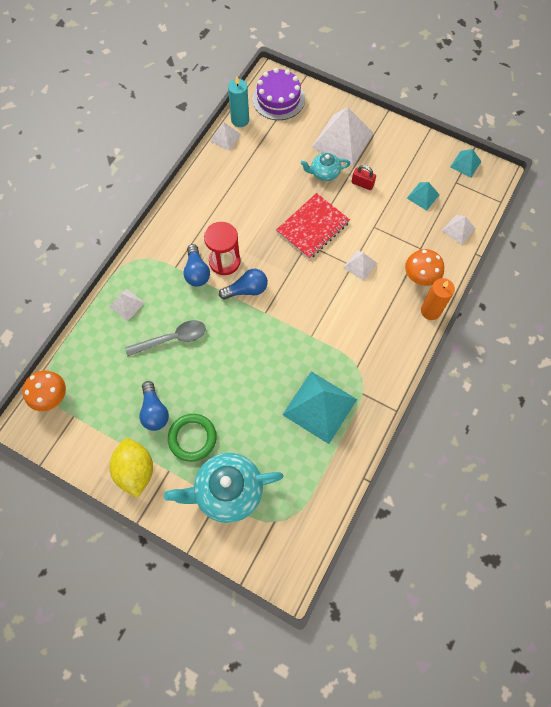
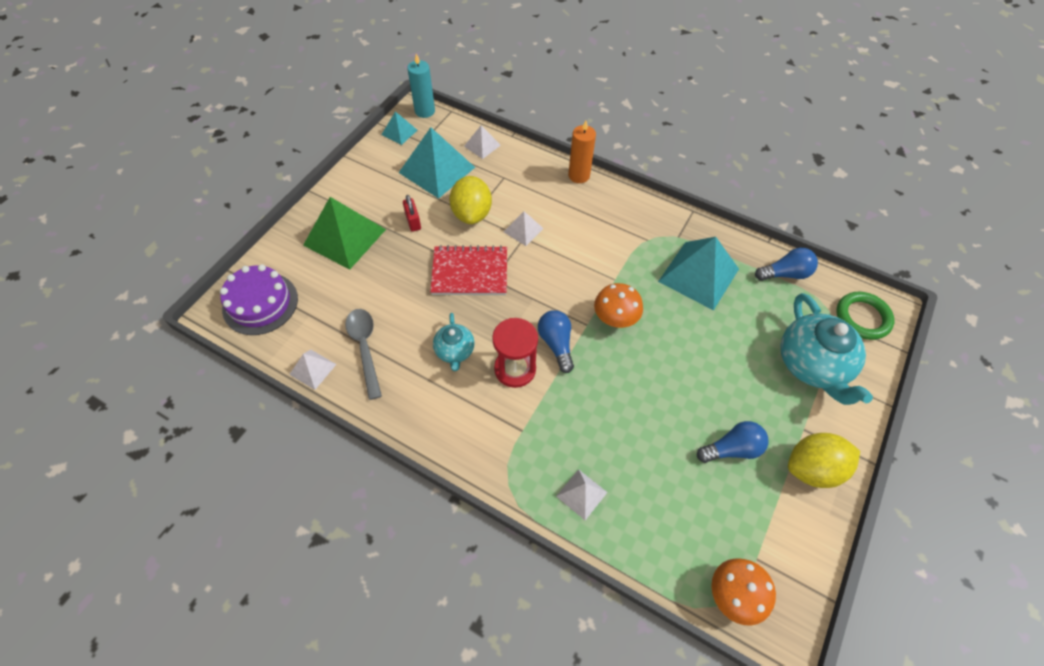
camera: 90 degrees left, 10 degrees down
grey spoon [125,320,206,356] -> grey spoon moved to [345,309,382,400]
green ring [168,414,217,462] -> green ring moved to [836,292,894,340]
blue light bulb [183,244,210,287] -> blue light bulb moved to [755,248,818,281]
turquoise candle [228,76,249,127] -> turquoise candle moved to [407,54,435,118]
red notebook [276,193,350,259] -> red notebook turned 45 degrees counterclockwise [430,245,507,295]
turquoise teapot [300,153,350,181] -> turquoise teapot moved to [433,313,475,371]
white pyramid [312,107,373,166] -> green pyramid [303,197,386,270]
red padlock [352,165,376,190] -> red padlock turned 45 degrees counterclockwise [403,195,421,232]
orange mushroom [405,249,444,286] -> orange mushroom moved to [594,283,643,328]
turquoise pyramid [407,182,440,211] -> turquoise pyramid [399,127,475,199], size x2.01
none -> yellow lemon [449,176,492,224]

